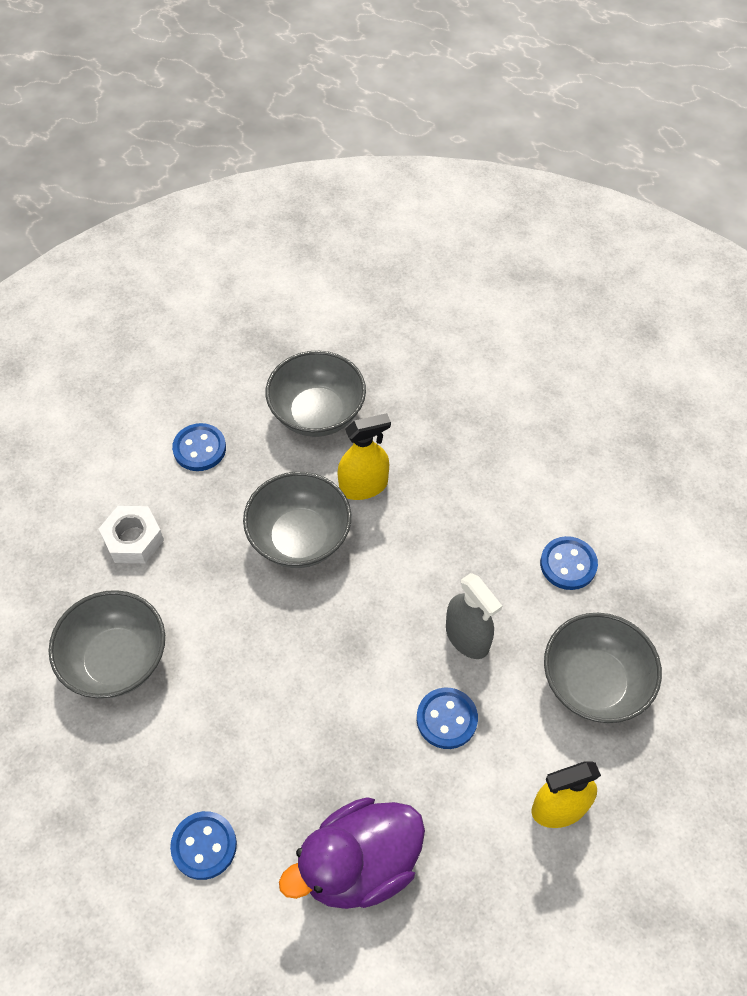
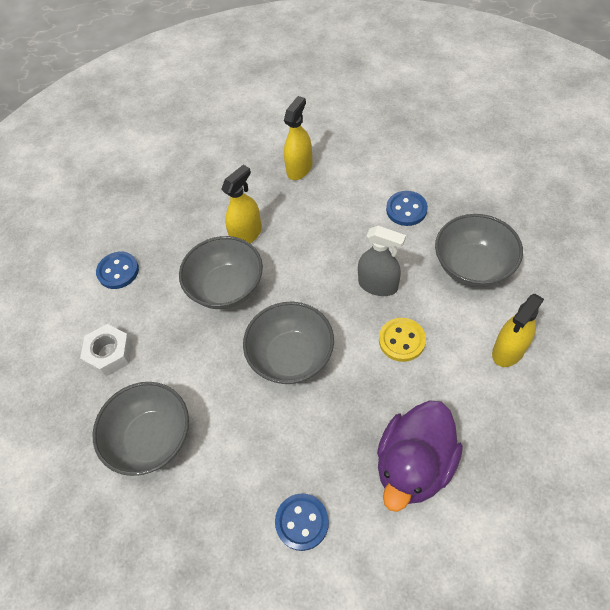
camera: 25 degrees left, 0 degrees up
grey bowl [266,351,366,437] -> grey bowl moved to [243,302,334,384]
blue button [417,688,478,749] -> yellow button [379,318,426,362]
none -> yellow spray bottle [284,96,313,180]

